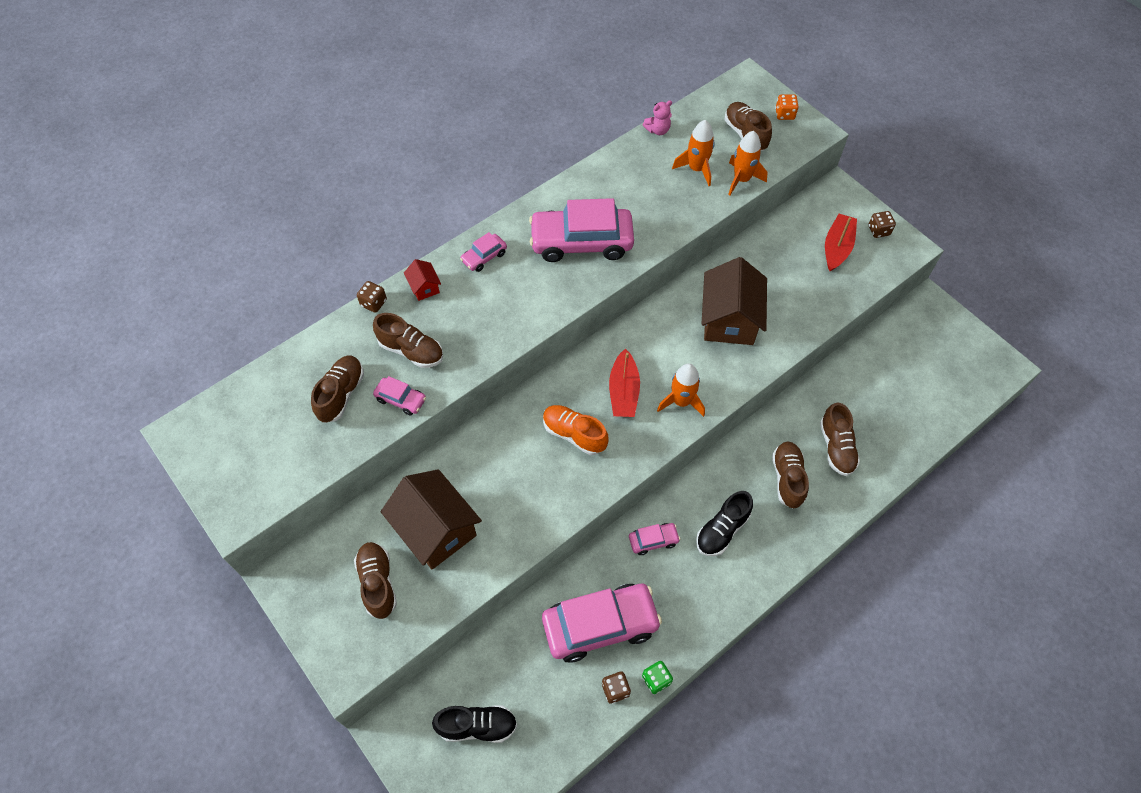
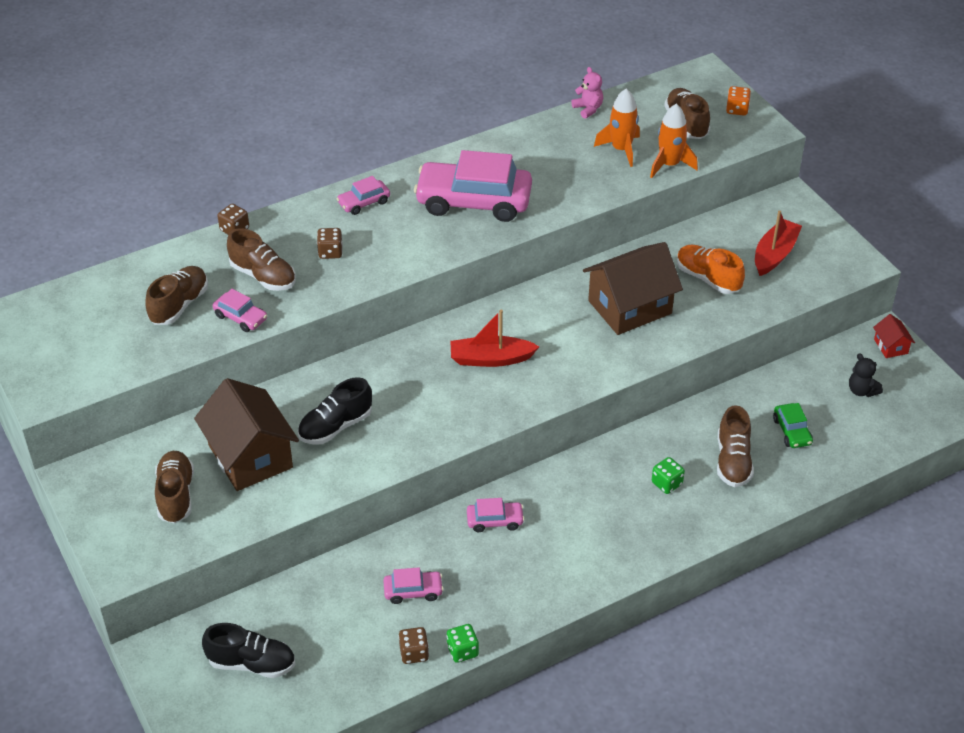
camera: 10 degrees right, 15 degrees down
red house [404,259,441,301] -> red house moved to [873,314,915,358]
pink car [542,584,662,663] -> pink car [383,567,444,604], size x0.45
orange shoe [543,405,609,455] -> orange shoe moved to [677,245,745,294]
red boat [609,349,640,417] -> red boat turned 75 degrees clockwise [450,310,539,367]
pink teddy bear [643,100,672,135] -> pink teddy bear turned 105 degrees counterclockwise [571,67,603,119]
orange rocket [657,364,705,417] -> none
black shoe [696,491,753,556] -> black shoe moved to [298,377,372,445]
brown house [702,257,767,345] -> brown house turned 45 degrees clockwise [583,242,683,335]
brown shoe [772,441,809,509] -> green dice [652,457,685,494]
brown dice [868,211,896,238] -> brown dice moved to [317,228,343,259]
none -> green car [773,403,813,448]
none -> black teddy bear [849,353,883,397]

